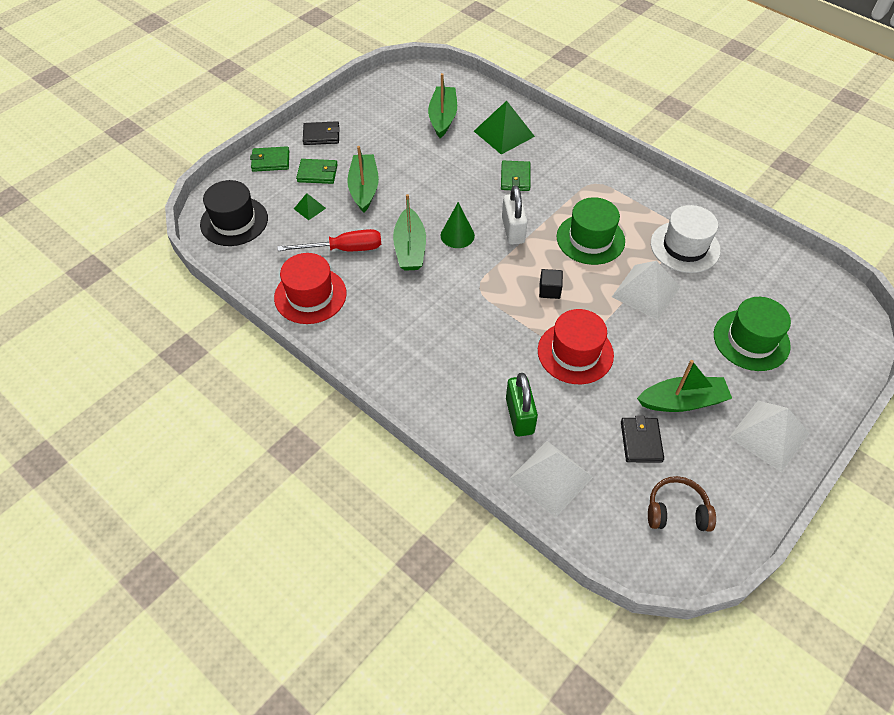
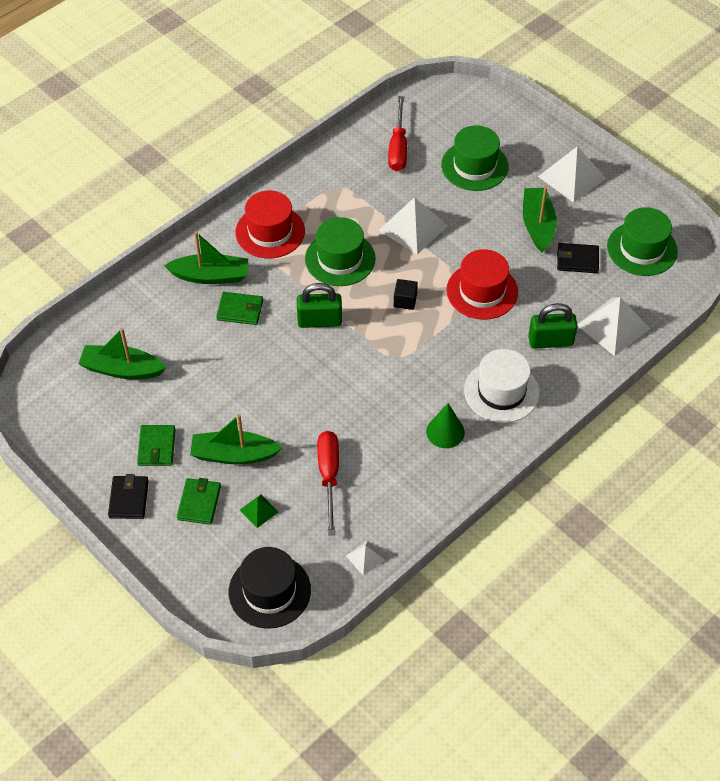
camera: 85 degrees left, 0 degrees up
green wallet [250,146,289,172] -> green wallet moved to [137,425,176,466]
red hat [274,253,347,324] -> red hat moved to [235,191,305,258]
green boat [393,194,426,271] -> green boat moved to [164,231,248,284]
green cone [441,202,475,248] -> green cone moved to [426,403,465,448]
green pyramid [474,101,535,155] -> none
white padlock [502,186,527,245] -> green padlock [297,283,342,328]
brown headphones [648,476,716,532] -> green hat [607,207,678,276]
white hat [651,205,720,273] -> white hat moved to [464,349,540,423]
none -> white pyramid [346,541,385,576]
none -> red screwdriver [388,96,407,171]

